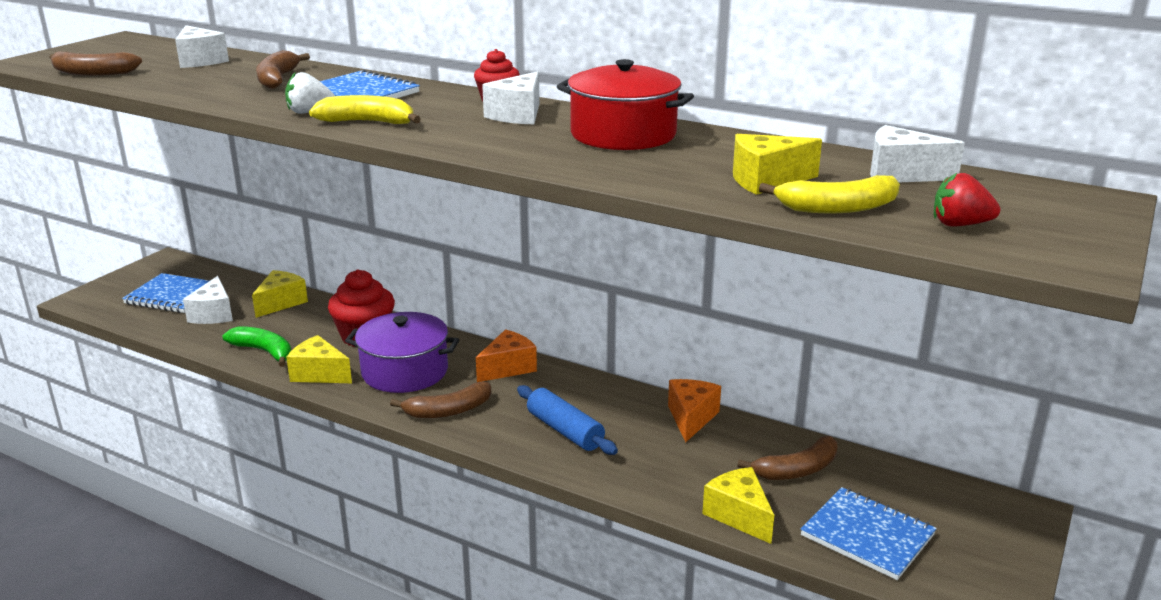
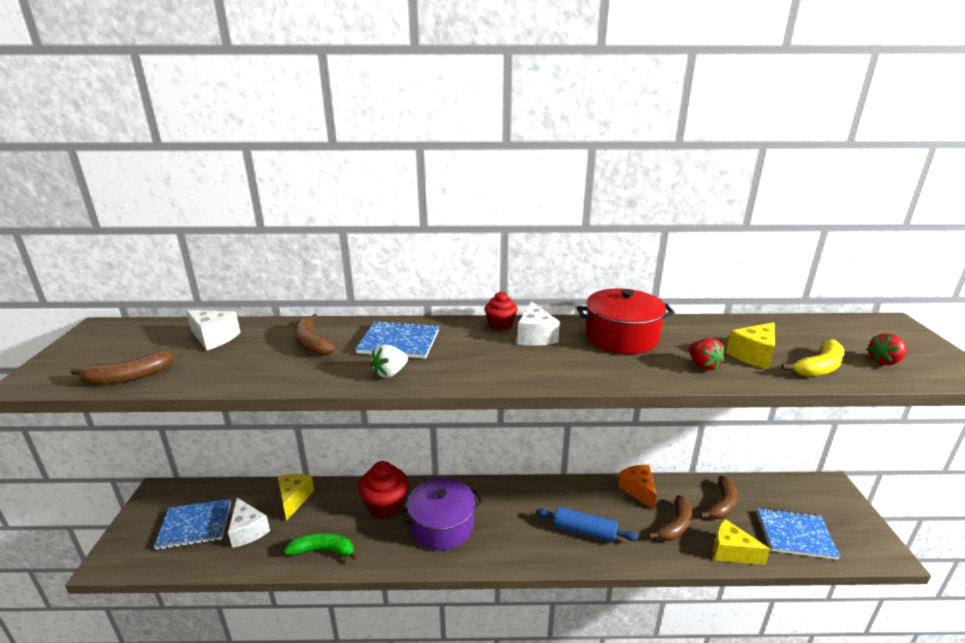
camera: 30 degrees left, 0 degrees up
yellow cheese [286,335,352,383] -> none
yellow banana [309,95,421,124] -> none
brown banana [390,382,491,419] -> brown banana moved to [648,495,692,541]
orange cheese [476,329,537,382] -> none
white cheese [870,125,965,182] -> none
none -> red strawberry [689,338,725,371]

